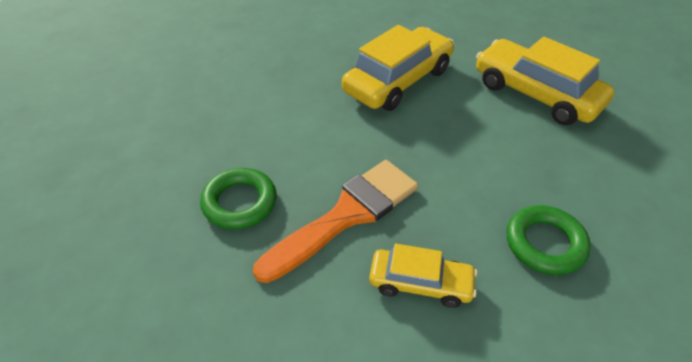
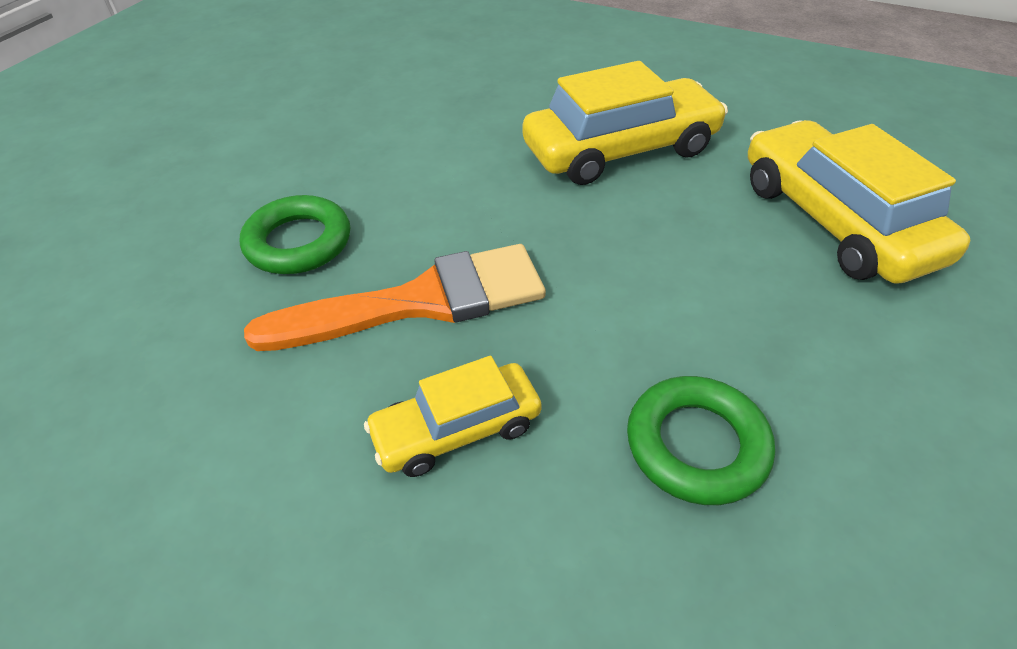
camera: 25 degrees right, 0 degrees up
yellow car [369,244,477,308] -> yellow car turned 120 degrees clockwise [364,356,542,477]

